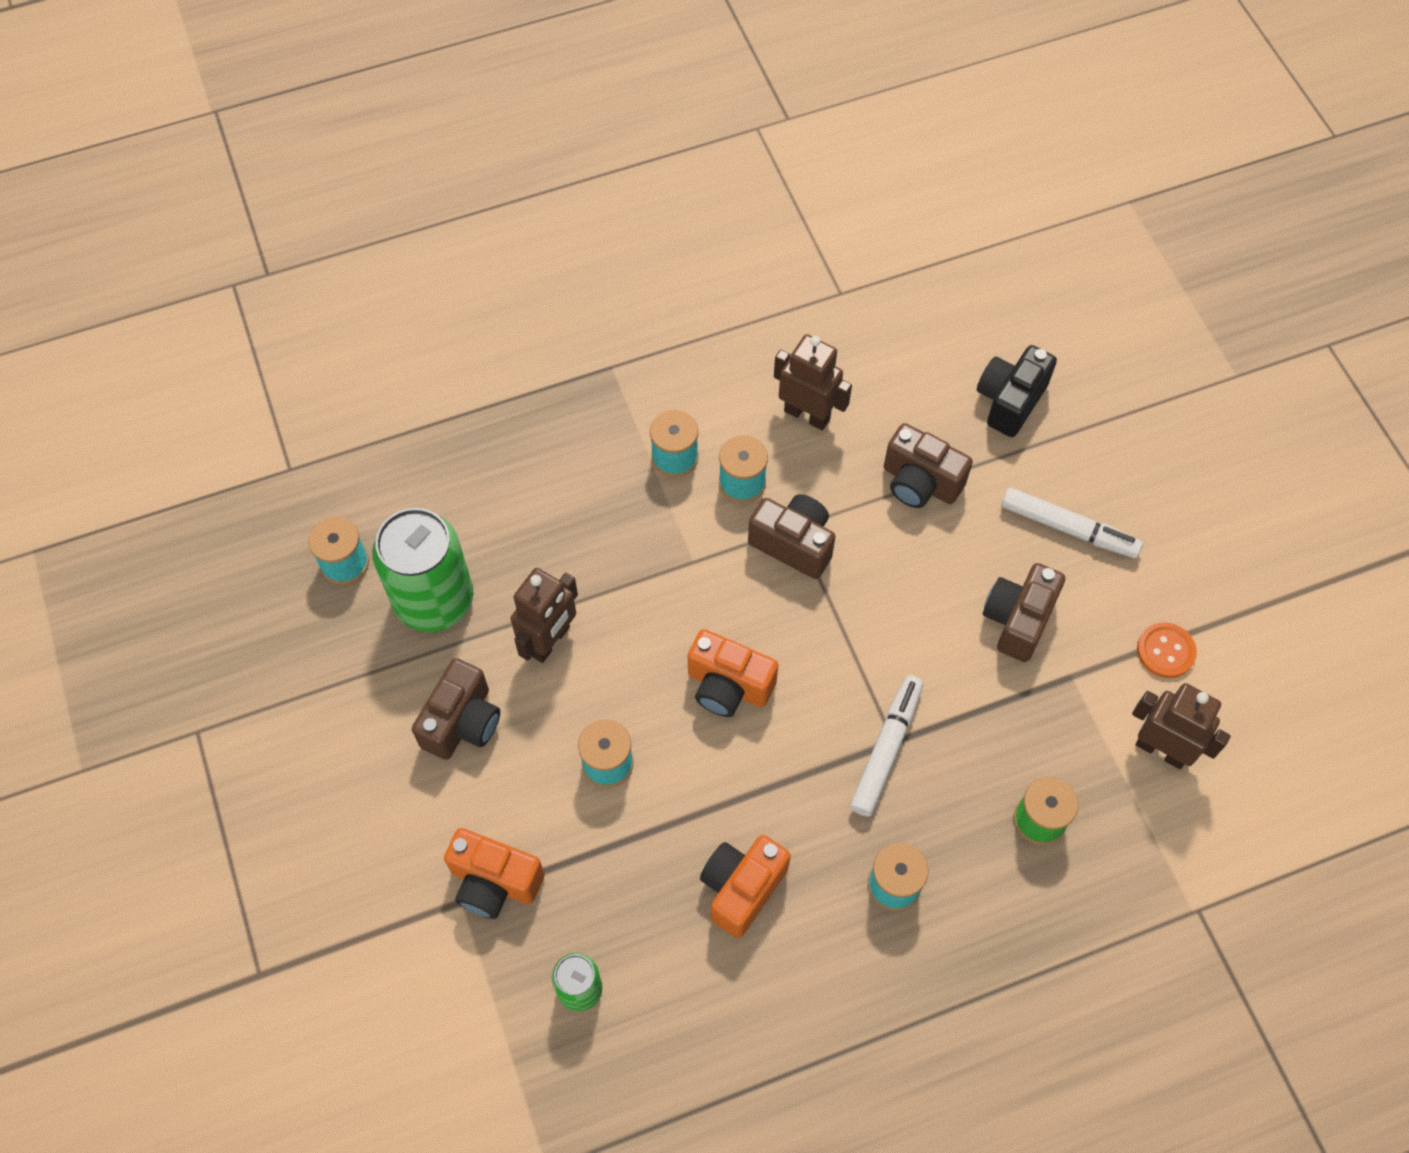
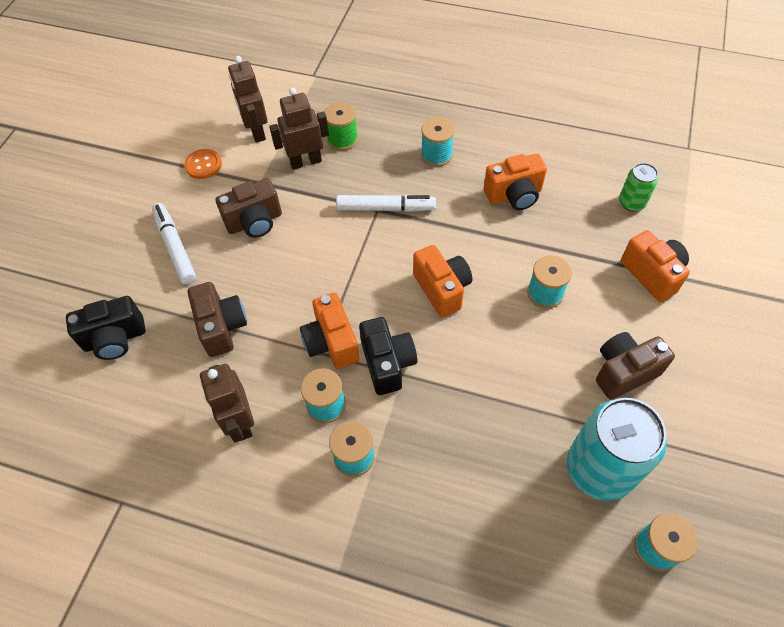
camera: 140 degrees left, 5 degrees down
green can [372,508,474,632] -> turquoise can [567,398,667,501]
brown robot [510,568,578,663] -> brown robot moved to [269,87,329,170]
brown camera [748,494,836,579] -> orange camera [300,293,359,369]
white marker [850,675,923,817] -> white marker turned 150 degrees counterclockwise [336,195,436,212]
none -> black camera [359,317,417,395]

